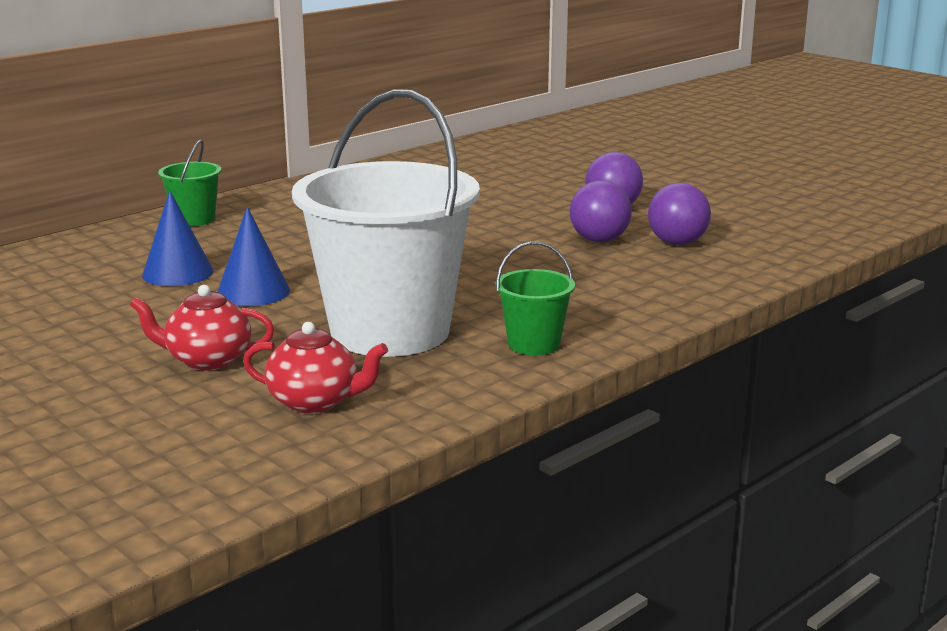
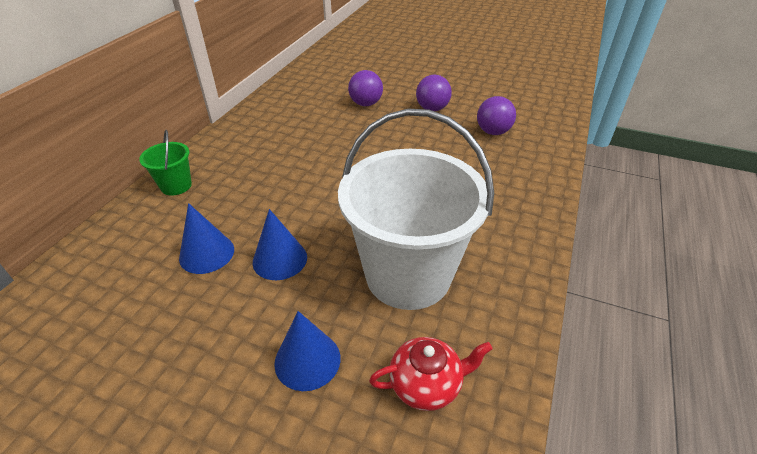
camera: 25 degrees left, 20 degrees up
red teapot [130,285,274,370] -> blue cone [274,311,341,391]
green bucket [495,241,575,355] -> none
purple ball [570,180,632,242] -> purple ball moved to [348,70,383,106]

